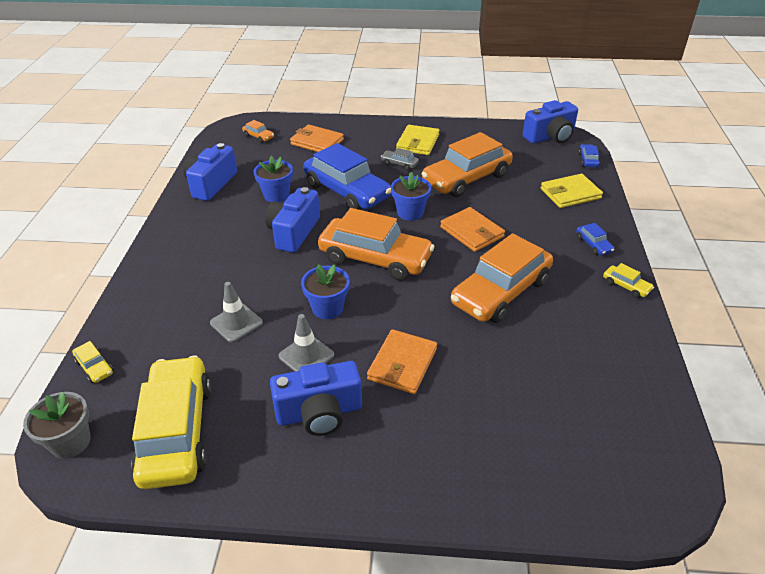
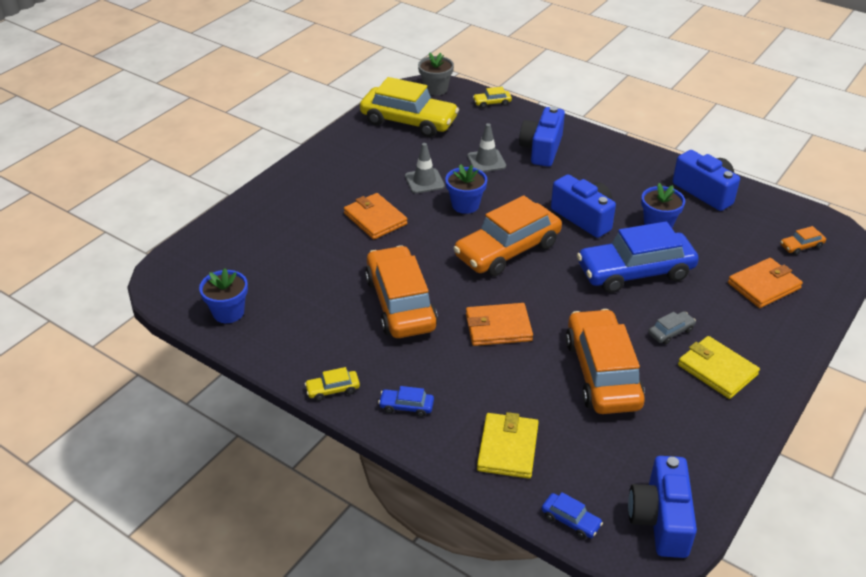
camera: 120 degrees right, 0 degrees up
blue camera [270,361,362,436] -> blue camera moved to [519,106,565,167]
blue flower pot [391,172,431,221] -> blue flower pot moved to [199,268,248,323]

